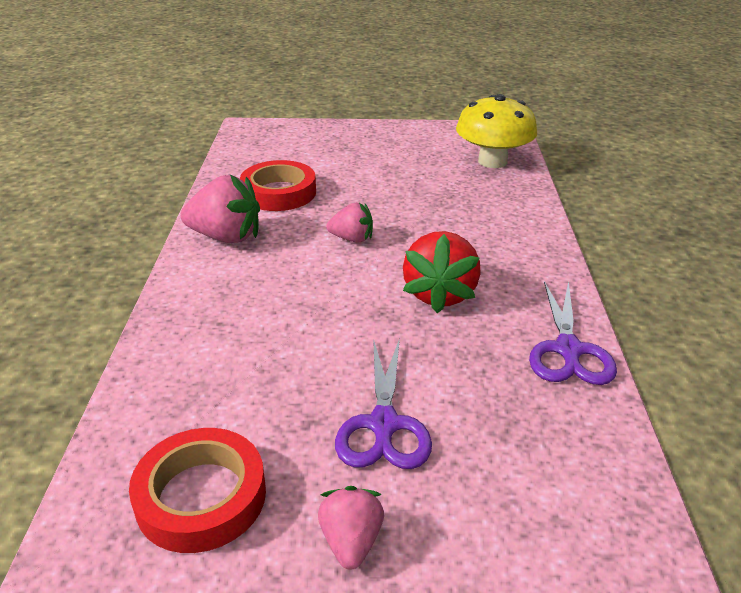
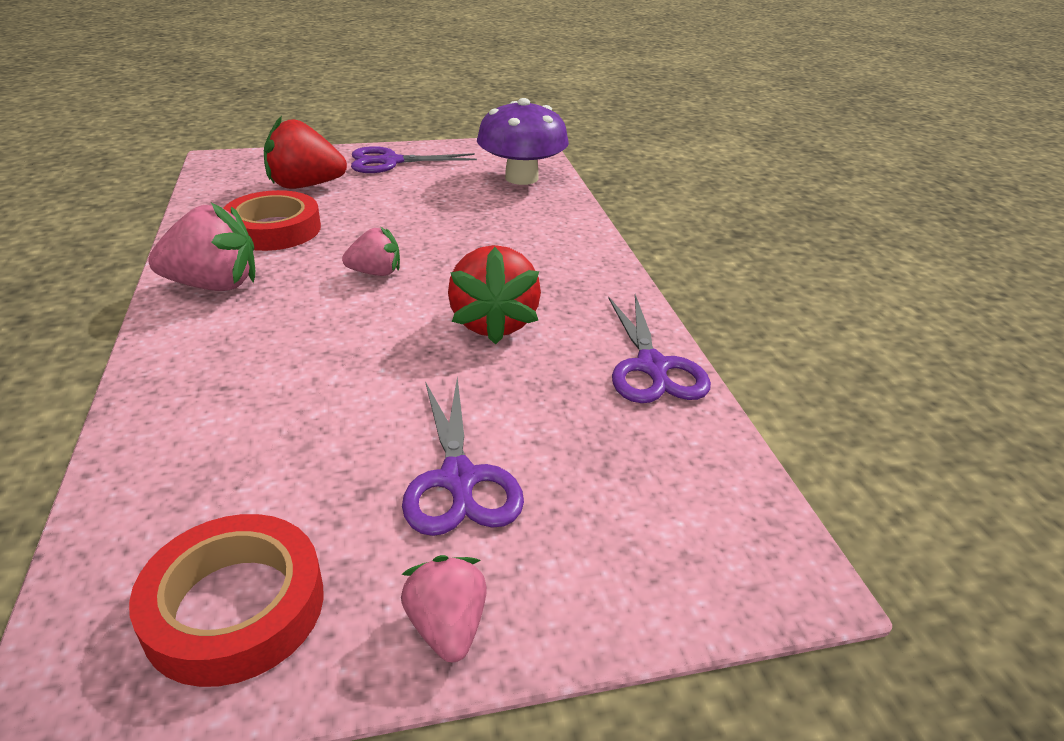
camera: 15 degrees left, 0 degrees up
yellow mushroom [456,94,537,168] -> purple mushroom [477,98,569,185]
none -> red strawberry [264,116,347,189]
none -> purple scissors [351,146,477,173]

